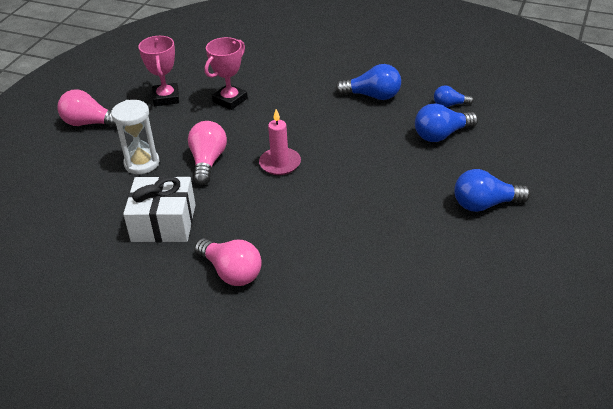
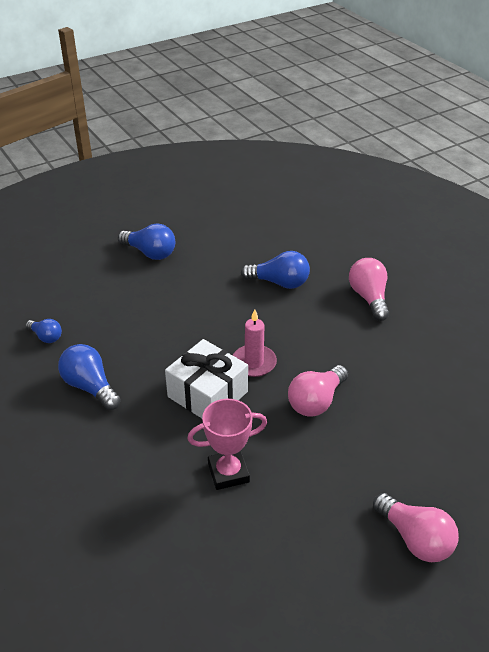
camera: 145 degrees left, 0 degrees up
white hourglass [111,100,159,174] -> none
white gift [123,176,196,242] -> white gift moved to [165,339,248,418]
pink trophy [138,36,179,106] -> none
blue light bulb [415,103,478,142] -> blue light bulb moved to [241,251,310,289]

